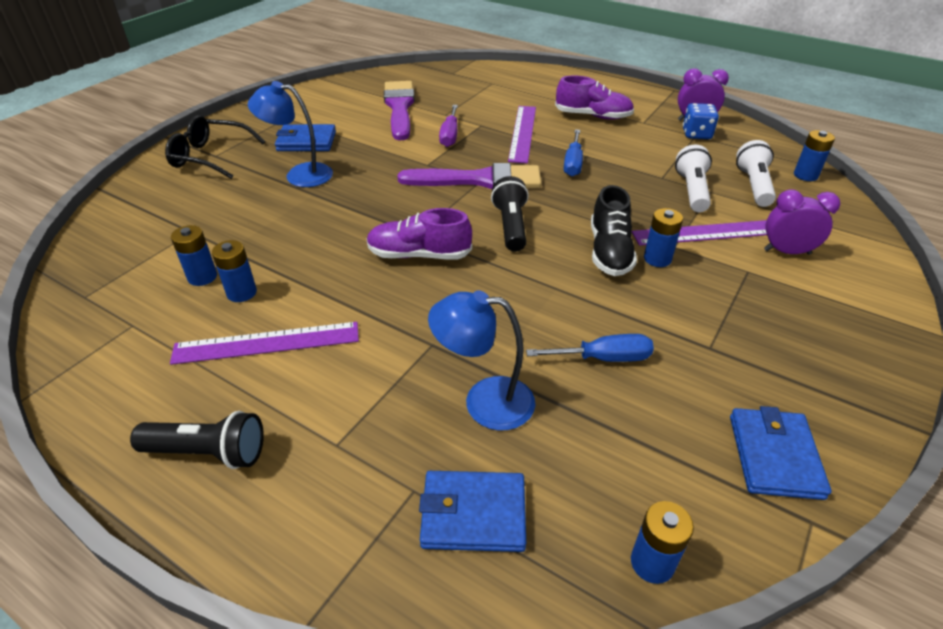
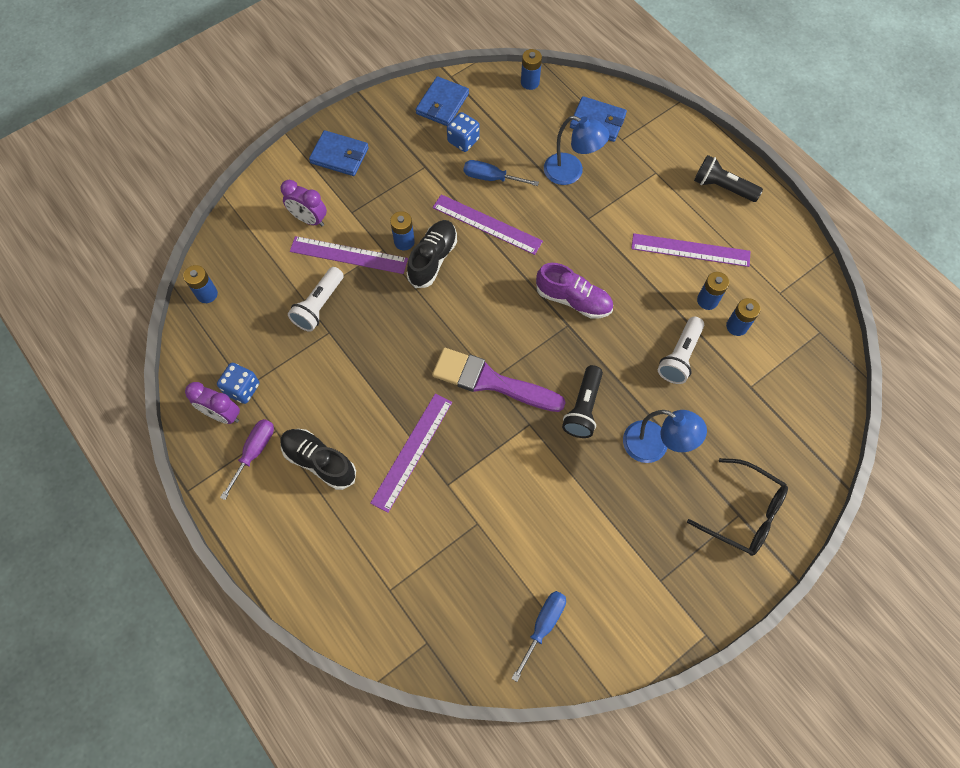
camera: 160 degrees left, 25 degrees up
blue wallet [275,124,336,151] -> blue wallet moved to [309,130,369,176]
purple brush [384,81,415,140] -> none
purple screwdriver [439,105,458,147] -> purple screwdriver moved to [220,419,274,500]
black flashlight [491,176,529,252] -> black flashlight moved to [562,365,603,438]
purple shoe [555,75,634,120] -> black shoe [280,429,356,490]
blue screwdriver [564,129,583,177] -> blue screwdriver moved to [511,591,566,682]
white flashlight [736,140,776,207] -> white flashlight moved to [658,317,704,384]
none -> purple ruler [433,194,543,255]
none -> blue dice [447,112,480,152]

